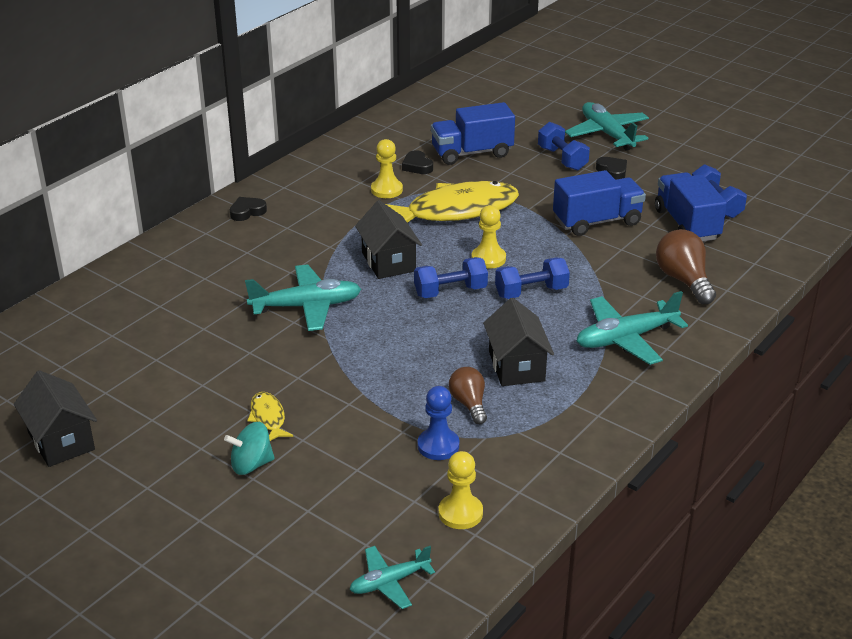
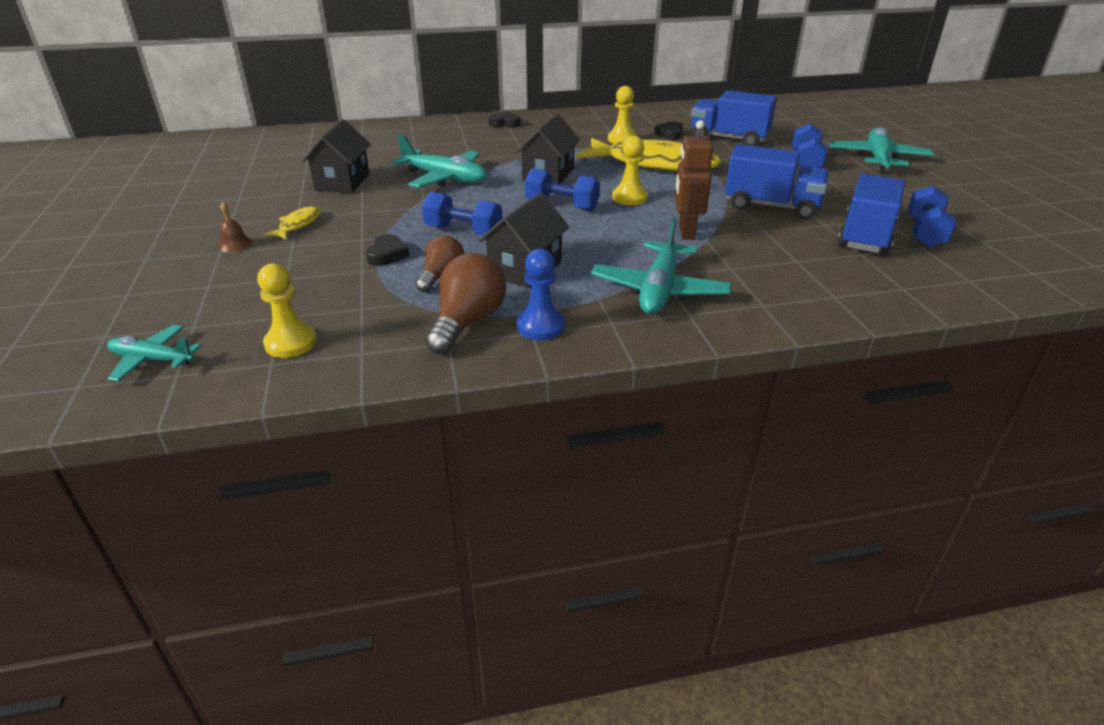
camera: 40 degrees right, 0 degrees up
black house [14,370,97,467] -> black house moved to [302,119,371,193]
turquoise spinning top [224,422,275,475] -> brown bell [218,202,252,252]
blue pawn [418,386,459,460] -> blue pawn moved to [517,249,565,340]
blue dumbbell [495,258,570,299] -> blue dumbbell moved to [422,192,502,235]
turquoise plane [577,291,688,365] -> turquoise plane turned 90 degrees counterclockwise [591,217,732,315]
black heart [596,157,627,180] -> black heart moved to [366,234,410,266]
brown light bulb [656,229,716,304] -> brown light bulb moved to [426,253,506,354]
none -> brown robot [675,120,713,240]

